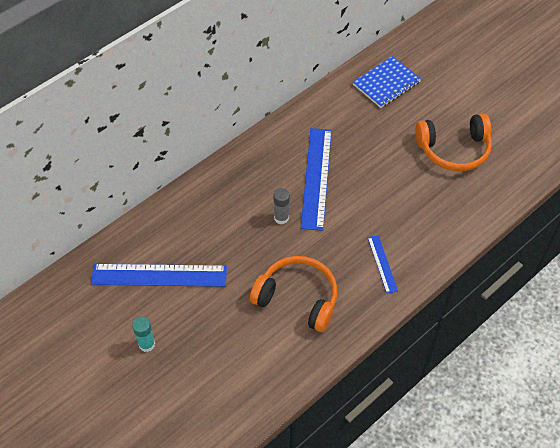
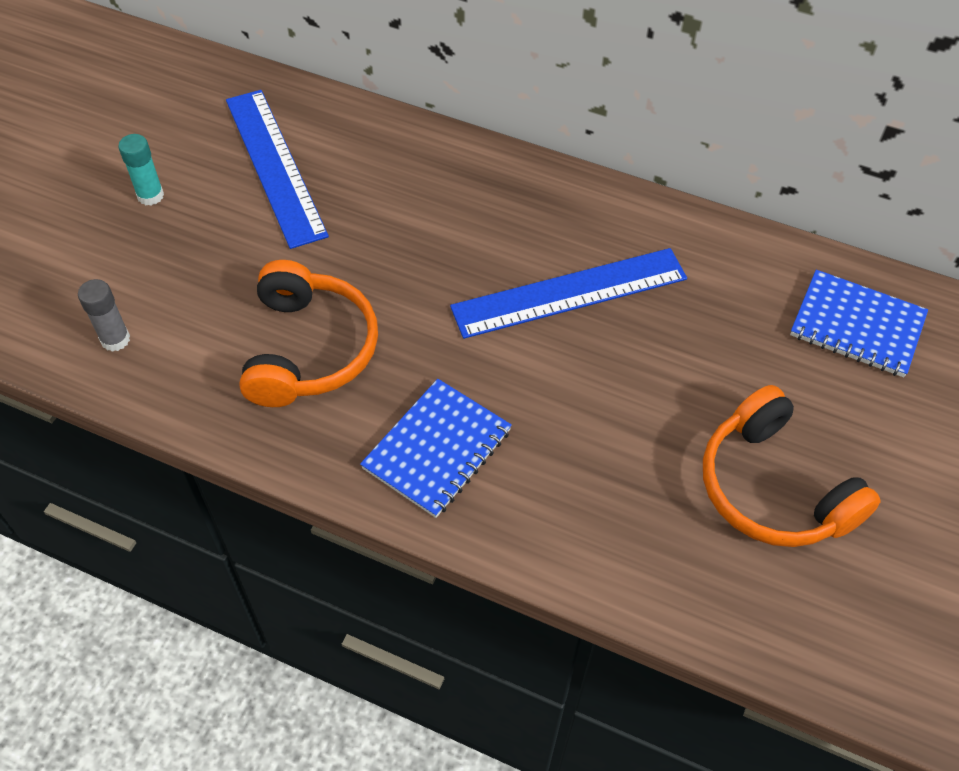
camera: 65 degrees right, 0 degrees up
grey glue stick [274,188,290,224] -> grey glue stick moved to [78,279,130,352]
blue ruler [368,235,398,294] -> blue notebook [360,379,512,518]

